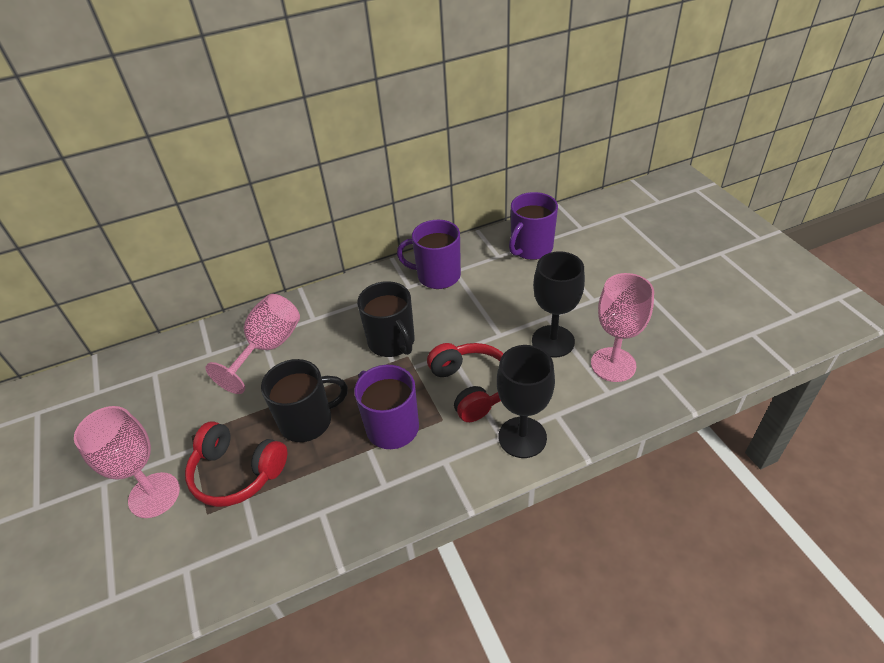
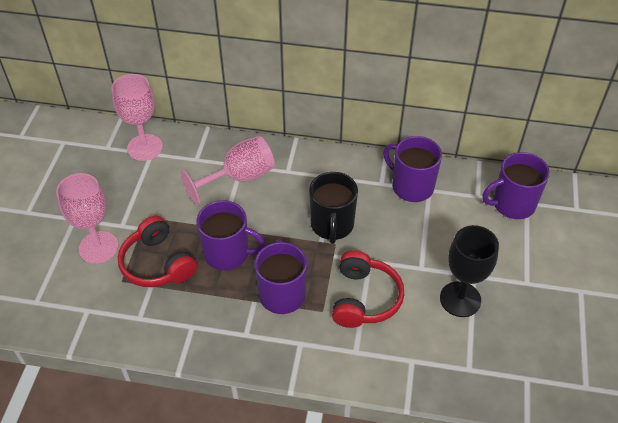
camera: 30 degrees right, 5 degrees up
black mug [261,359,348,442] -> purple mug [196,200,265,270]
black goblet [497,345,555,458] -> none
pink goblet [591,273,654,382] -> pink goblet moved to [111,74,163,161]

